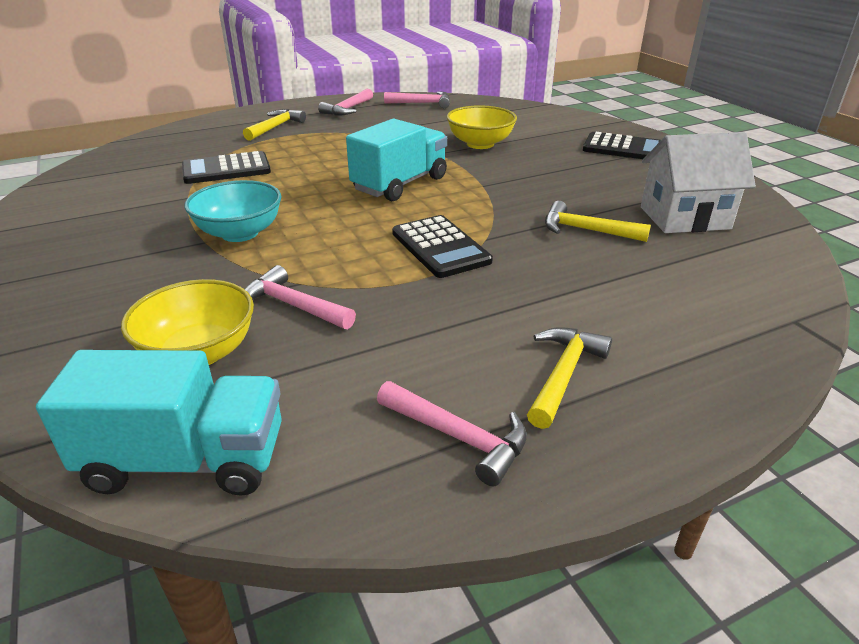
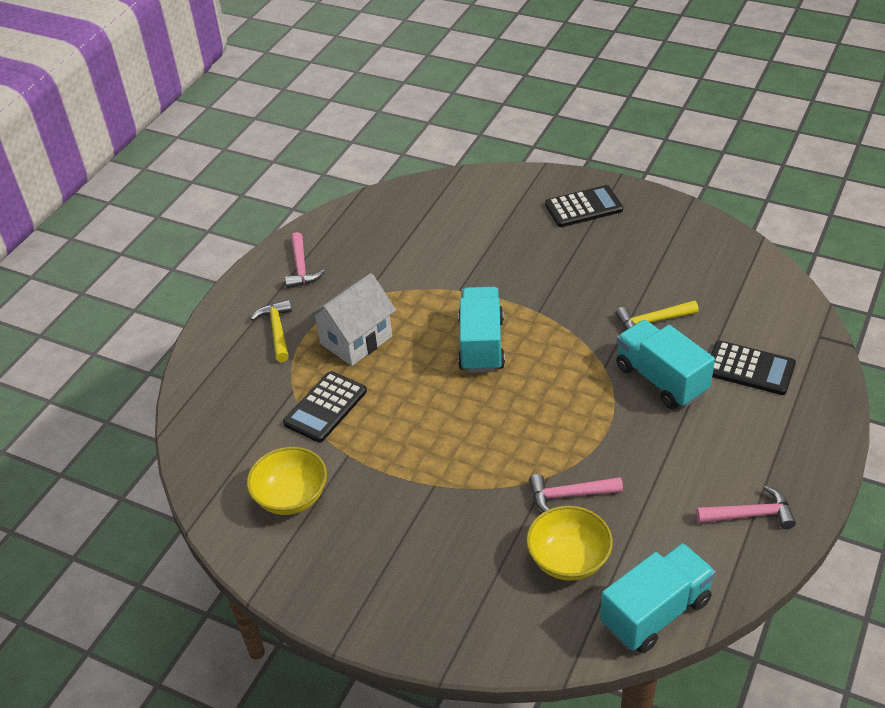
camera: 35 degrees left, 10 degrees up
turquoise bowl [185,180,281,242] -> none
pink hammer [384,91,450,108] -> none
black calculator [392,215,493,278] -> black calculator moved to [711,340,796,395]
yellow bowl [447,105,517,149] -> yellow bowl moved to [247,447,327,515]
yellow hammer [527,327,612,429] -> none
white house [641,132,756,233] -> white house moved to [308,273,396,366]
none -> turquoise truck [616,320,715,409]

